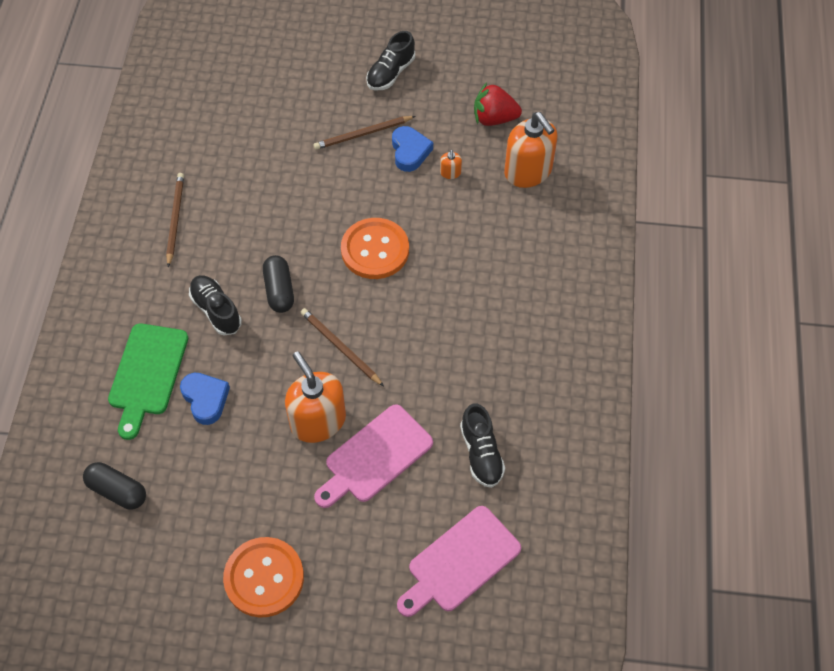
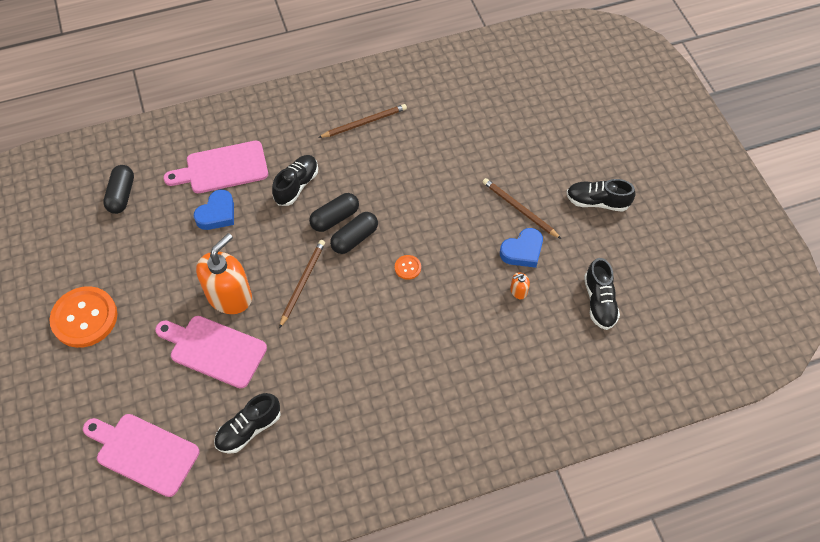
camera: 65 degrees right, 0 degrees up
green cutting board [108,323,188,440] -> pink cutting board [163,141,268,193]
orange button [341,218,409,279] -> orange button [395,255,421,280], size x0.43
red strawberry [474,82,522,126] -> black shoe [584,258,620,330]
orange soap dispenser [504,112,557,188] -> none
none -> black capsule [330,212,378,254]

